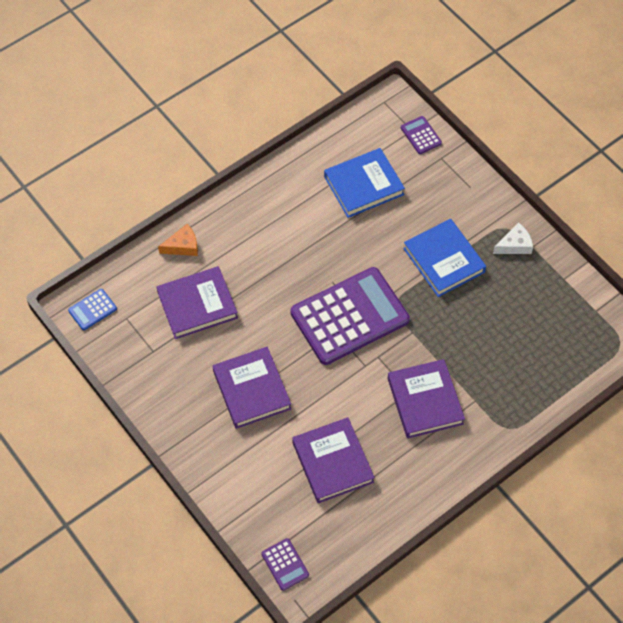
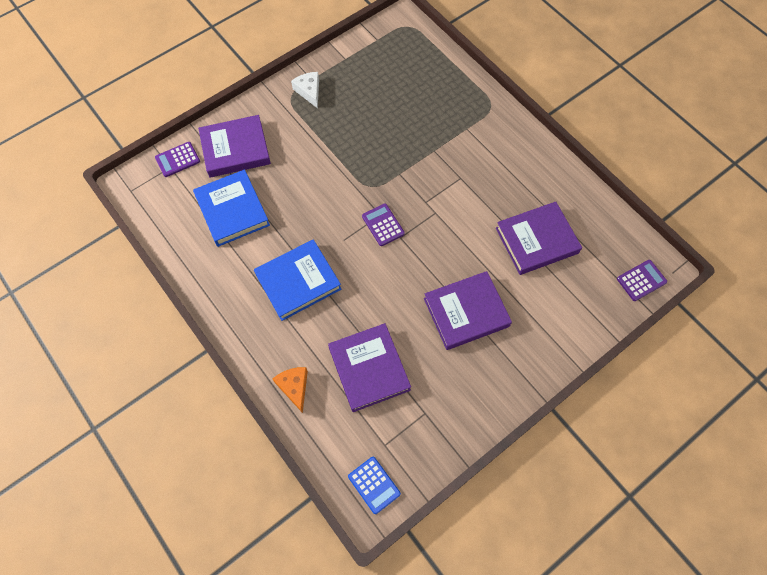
camera: 90 degrees left, 5 degrees up
purple calculator [291,267,410,365] -> purple calculator [362,203,405,246], size x0.41
purple book [387,359,465,439] -> purple book moved to [198,115,271,178]
blue book [403,219,486,297] -> blue book moved to [254,239,341,321]

